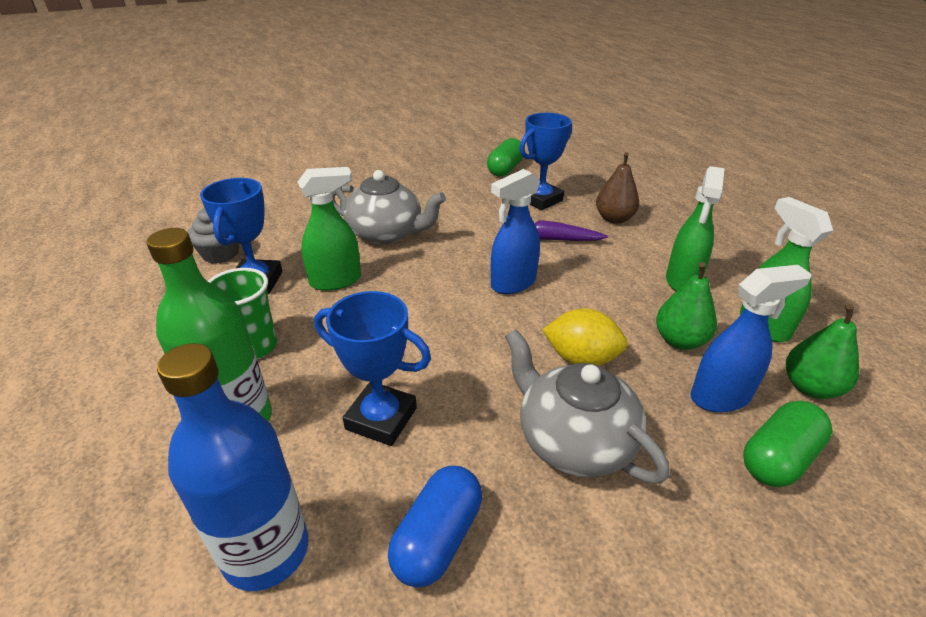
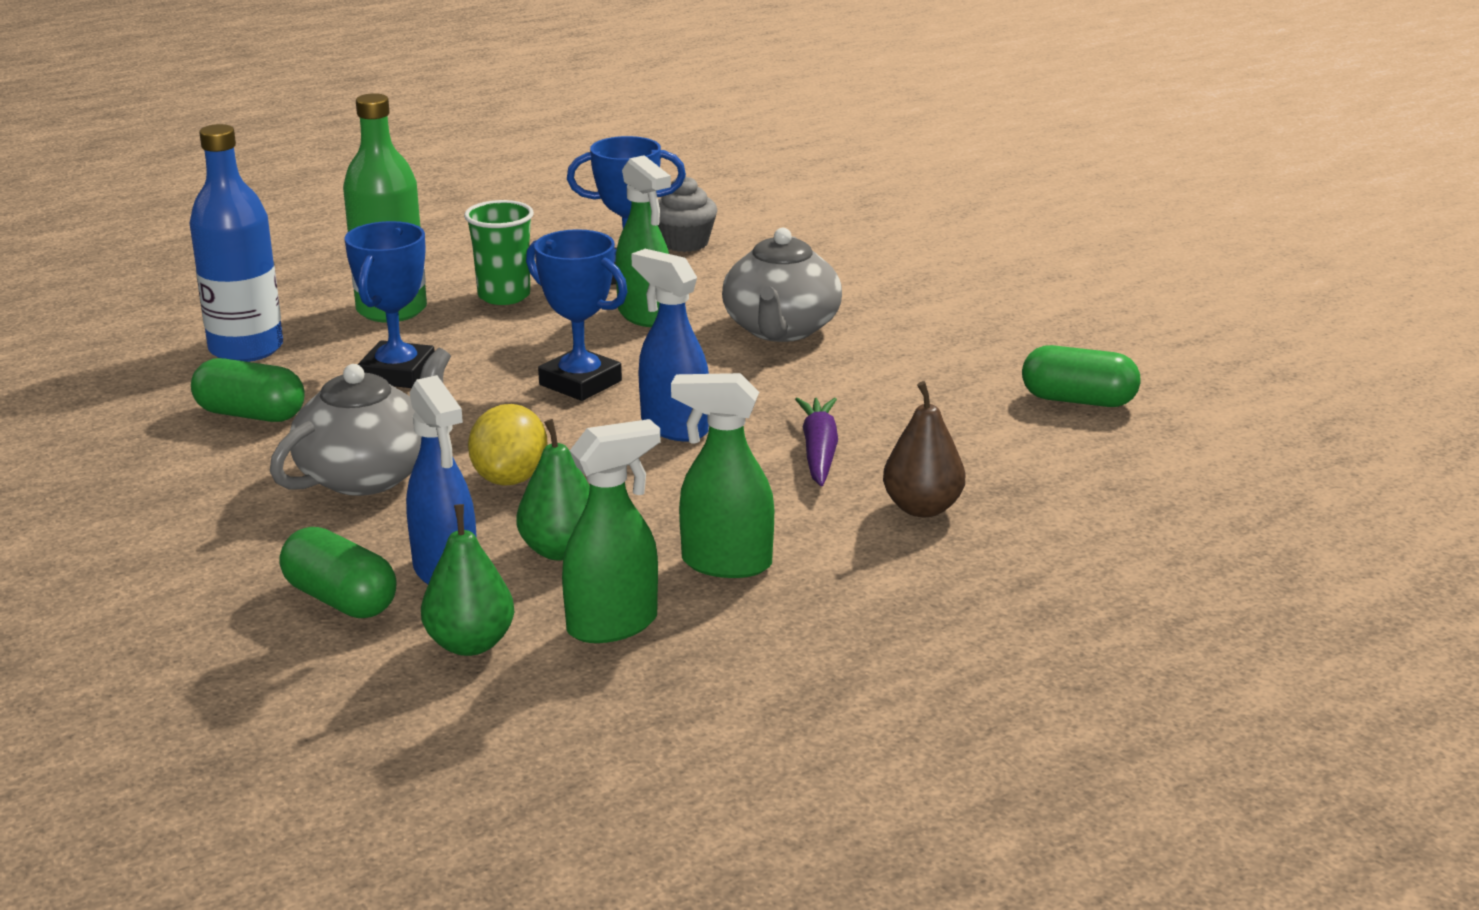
camera: 80 degrees right, 10 degrees down
blue capsule [388,466,482,588] -> green capsule [191,358,305,422]
blue trophy [519,113,572,210] -> blue trophy moved to [526,229,628,401]

